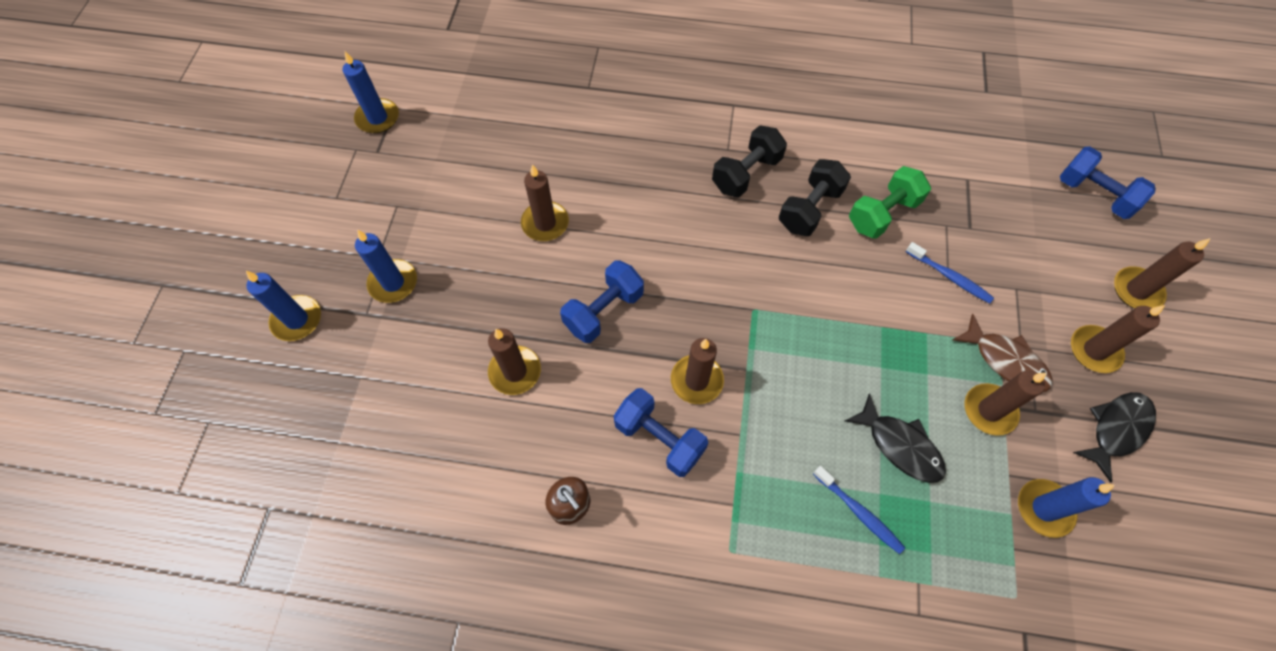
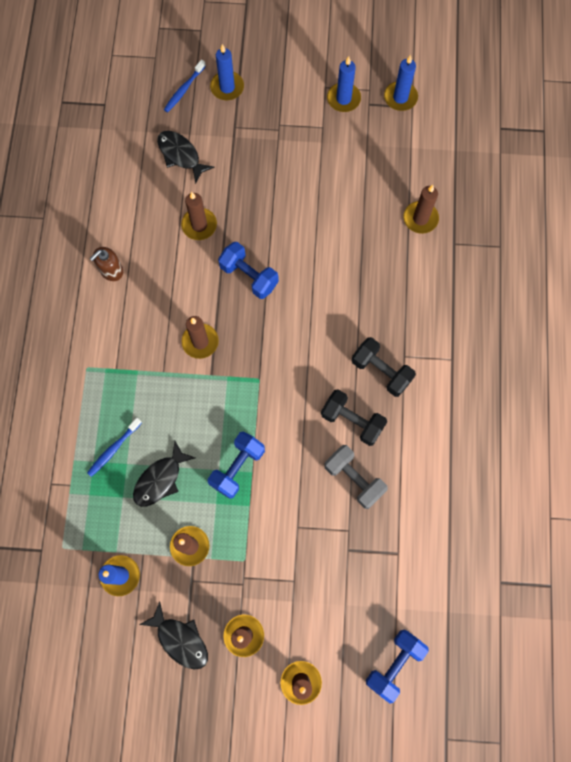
camera: 85 degrees right, 10 degrees up
blue candle [355,230,417,303] -> blue candle moved to [327,57,361,112]
brown candle [521,164,569,241] -> brown candle moved to [403,185,439,234]
blue dumbbell [614,388,708,477] -> blue dumbbell moved to [208,431,265,499]
green dumbbell [849,166,931,239] -> grey dumbbell [324,445,388,509]
blue toothbrush [906,242,994,304] -> blue toothbrush moved to [164,60,206,112]
brown fish [952,314,1053,392] -> none
none -> black fish [157,131,214,184]

